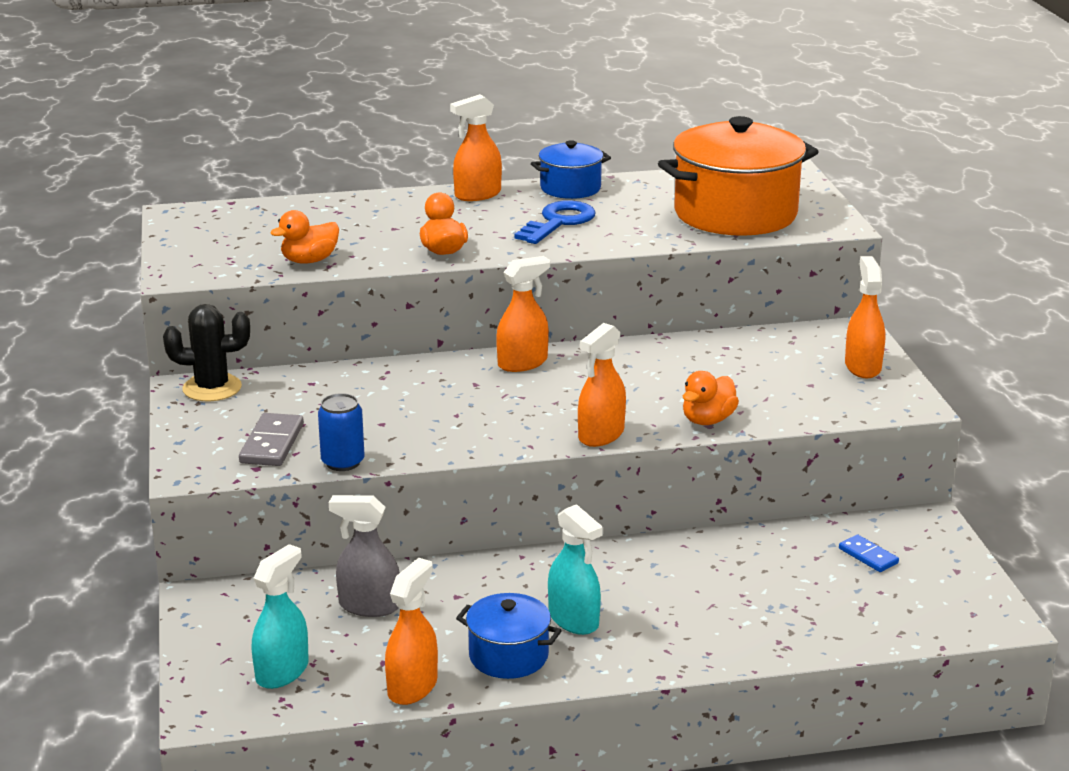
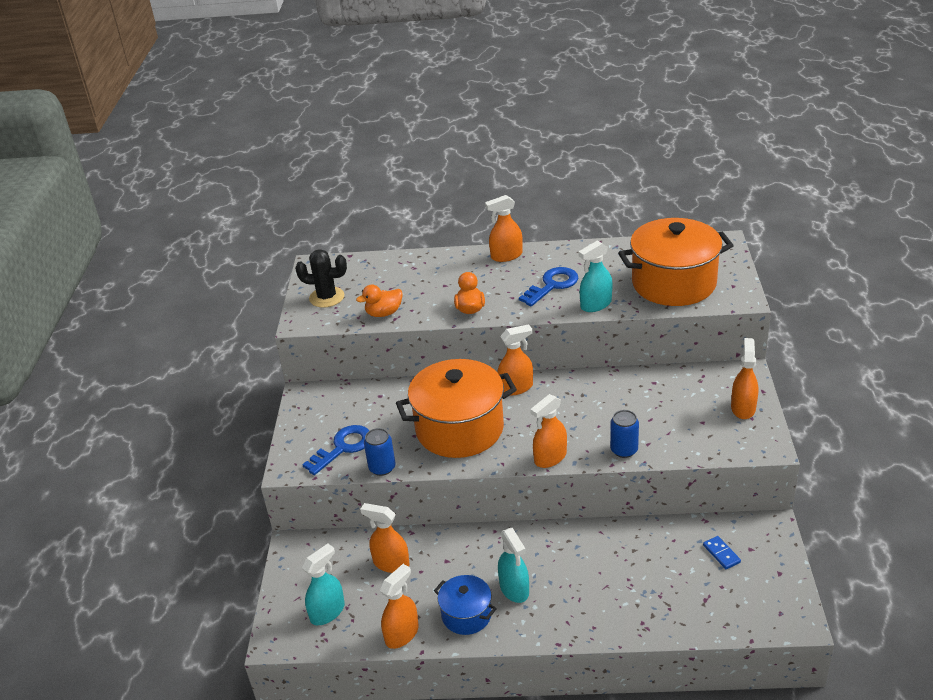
camera: 15 degrees right, 10 degrees up
black cactus [163,304,250,401] -> black cactus moved to [295,249,347,308]
grey domino [239,413,304,466] -> blue key [302,425,370,475]
grey spray bottle [329,495,400,617] -> orange spray bottle [360,503,410,573]
blue pot [531,140,611,199] -> none
orange duck [683,371,739,425] -> blue can [610,410,639,458]
none -> orange pot [396,359,517,458]
none -> turquoise spray bottle [578,240,613,312]

